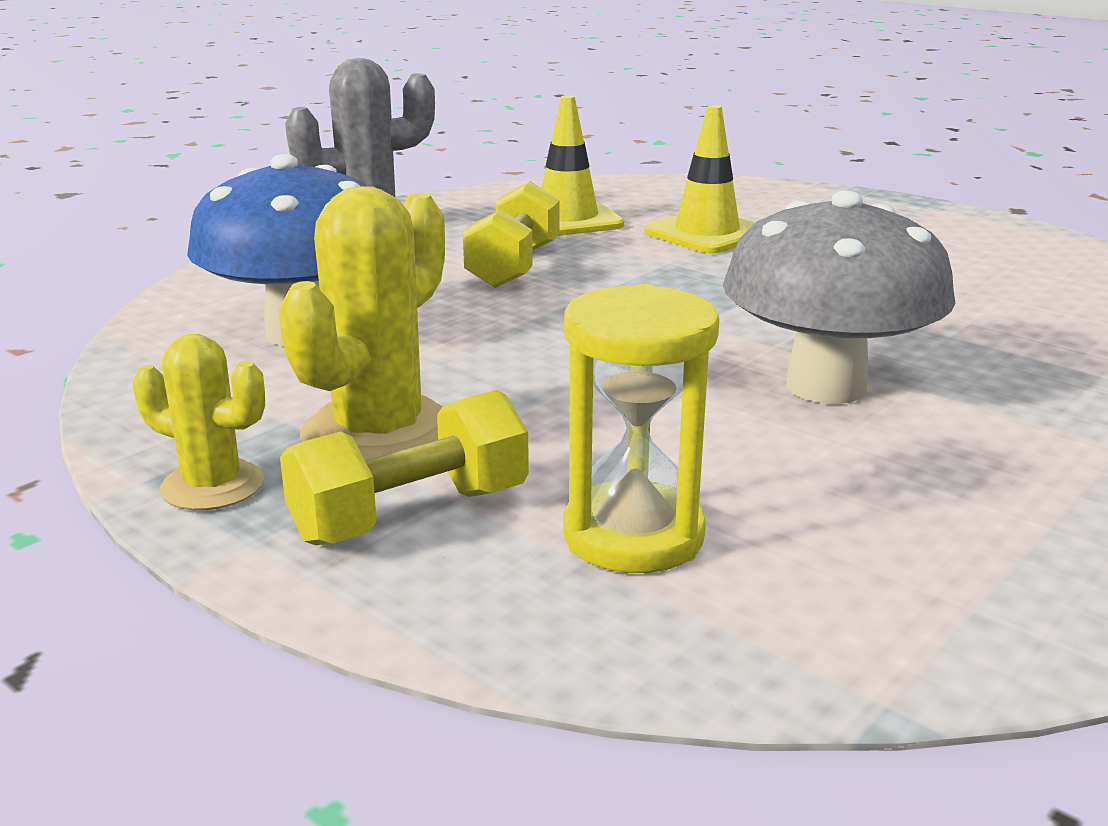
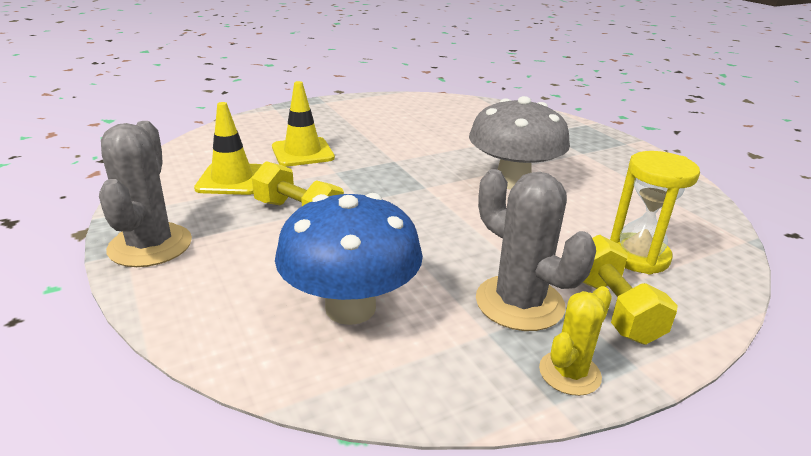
camera: 70 degrees left, 5 degrees up
yellow cactus [279,186,445,461] -> grey cactus [476,169,596,331]

